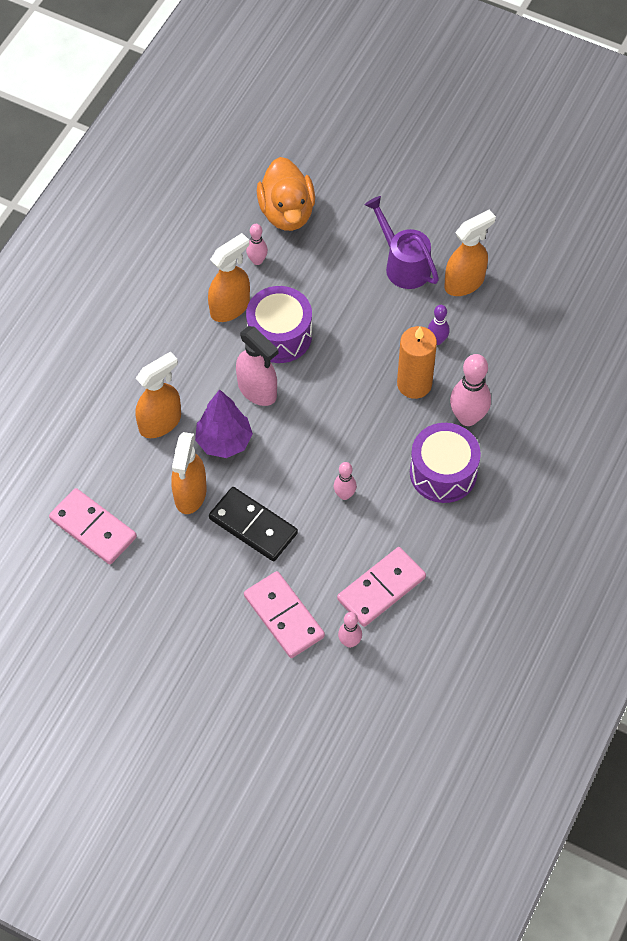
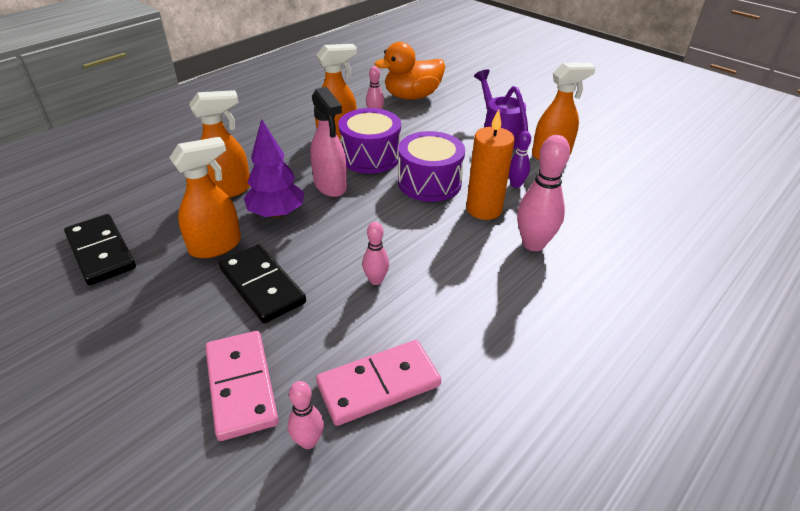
camera: 15 degrees right, 20 degrees down
pink domino [49,488,137,564] -> black domino [64,214,136,285]
orange spray bottle [171,432,207,514] -> orange spray bottle turned 150 degrees counterclockwise [169,137,241,258]
orange duck [257,157,315,231] -> orange duck turned 60 degrees clockwise [375,42,445,100]
purple drum [410,423,481,503] -> purple drum moved to [398,131,465,202]

